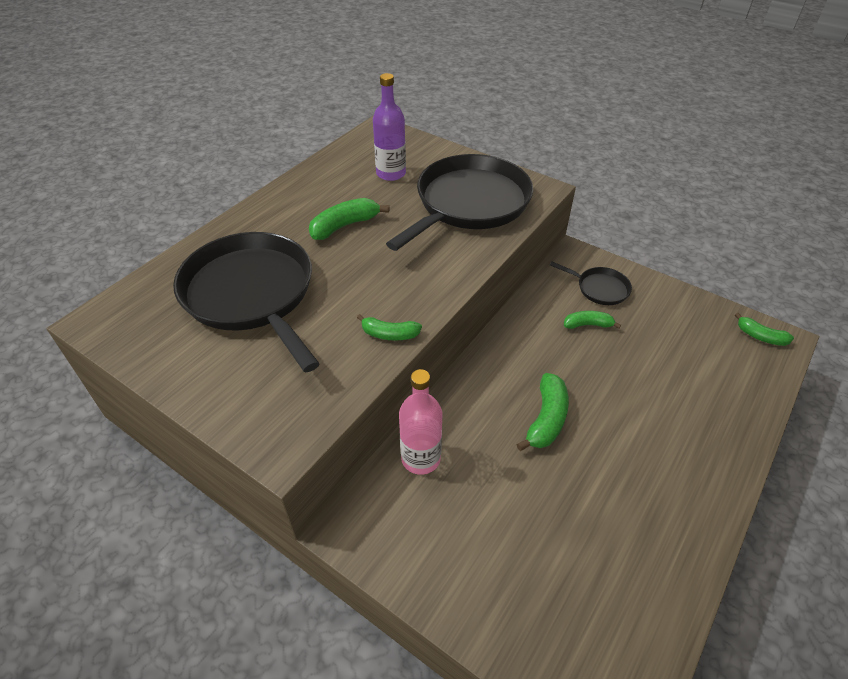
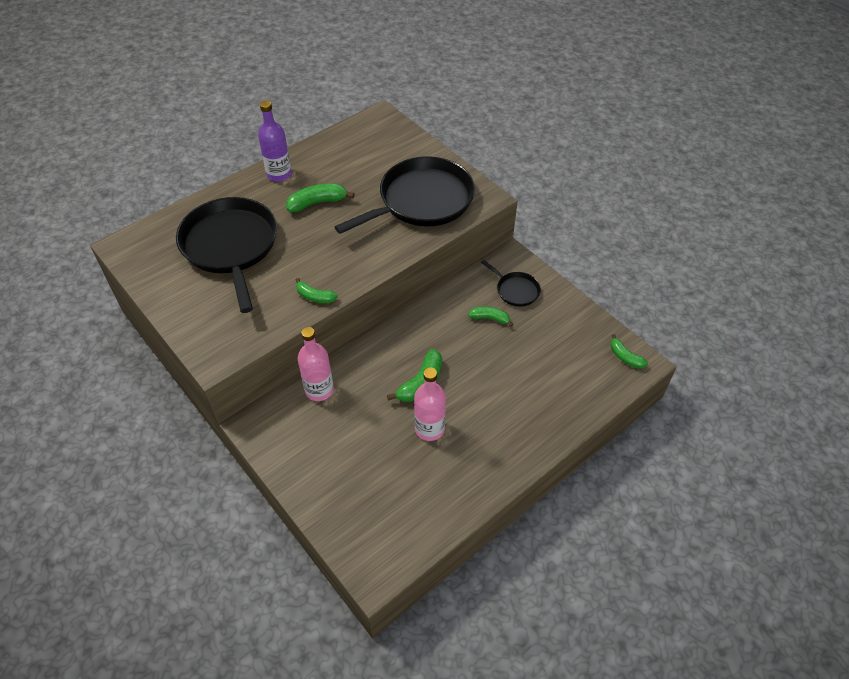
camera: 15 degrees right, 5 degrees up
purple bottle [373,73,406,181] -> purple bottle moved to [258,101,292,182]
none -> pink bottle [414,367,446,441]

